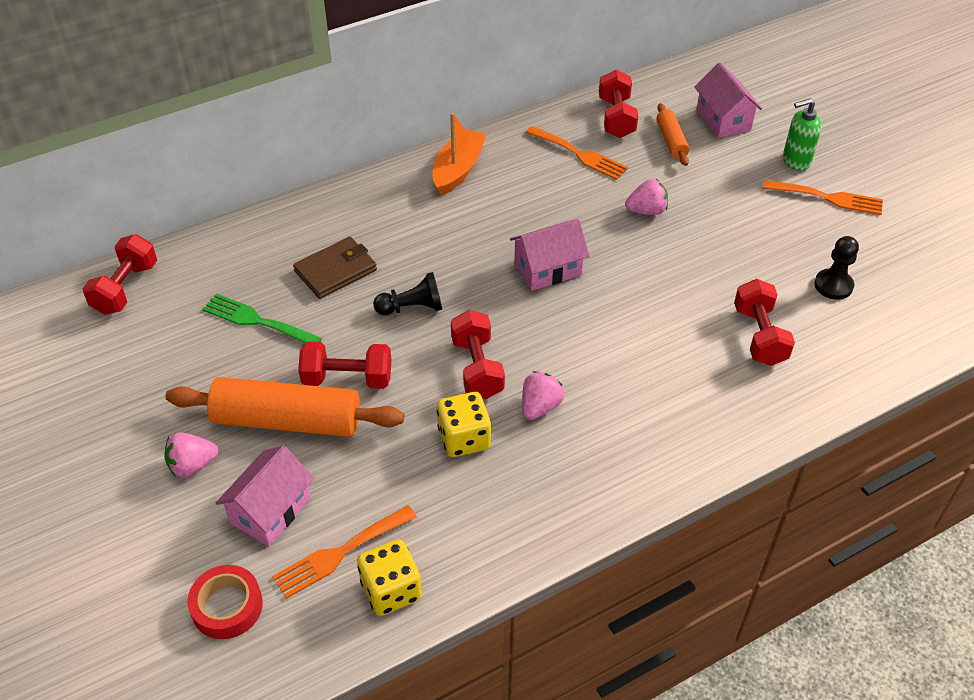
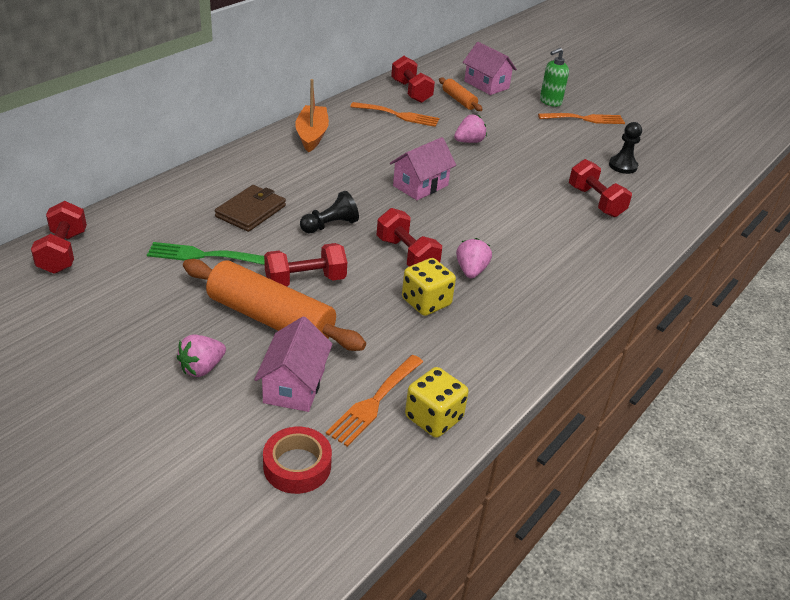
camera: 25 degrees left, 10 degrees down
orange rolling pin [165,377,404,437] -> orange rolling pin turned 45 degrees clockwise [183,259,366,351]

